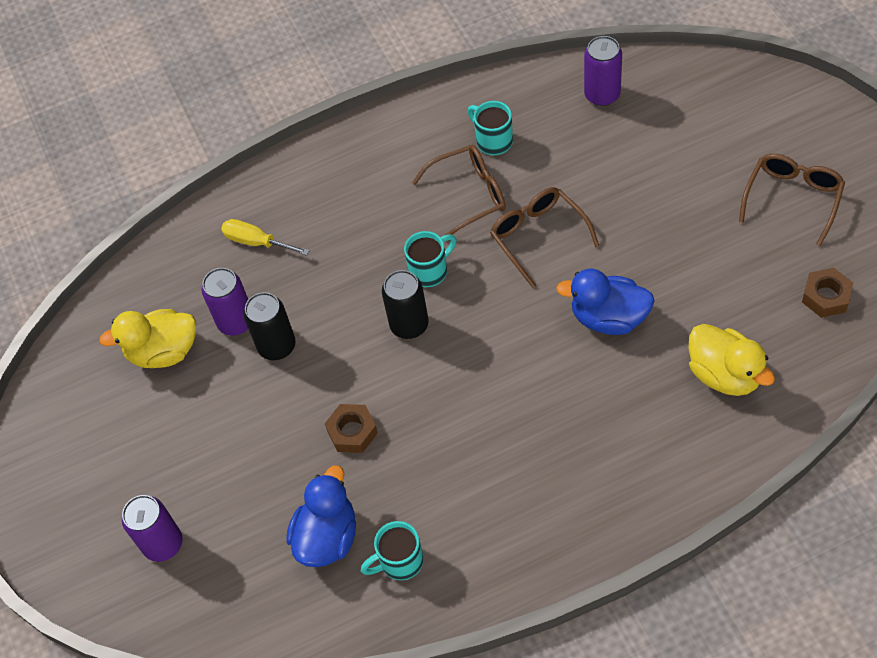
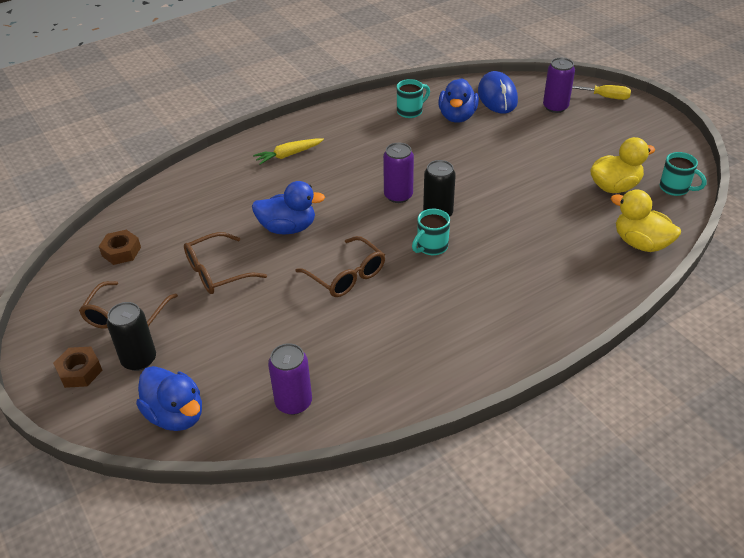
camera: 165 degrees right, 15 degrees down
purple can [201,268,248,336] -> purple can moved to [383,143,414,203]
yellow screwdriver [221,219,310,256] -> yellow screwdriver moved to [572,85,631,100]
black can [244,292,296,360] -> black can moved to [107,302,156,371]
brown nut [325,404,378,453] -> brown nut moved to [53,347,103,388]
brown glasses [412,145,506,235] -> brown glasses moved to [184,232,267,294]
turquoise mug [467,101,513,155] -> turquoise mug moved to [660,152,707,196]
yellow duck [688,324,775,396] -> yellow duck moved to [611,190,681,252]
none -> blue duck [136,366,202,431]
none -> yellow carrot [253,138,324,165]
none -> blue mouse [478,71,518,114]

